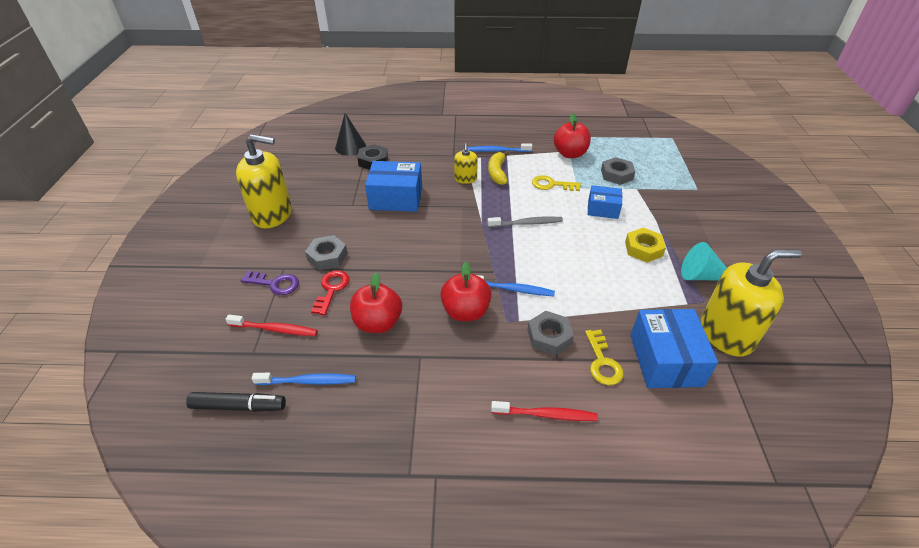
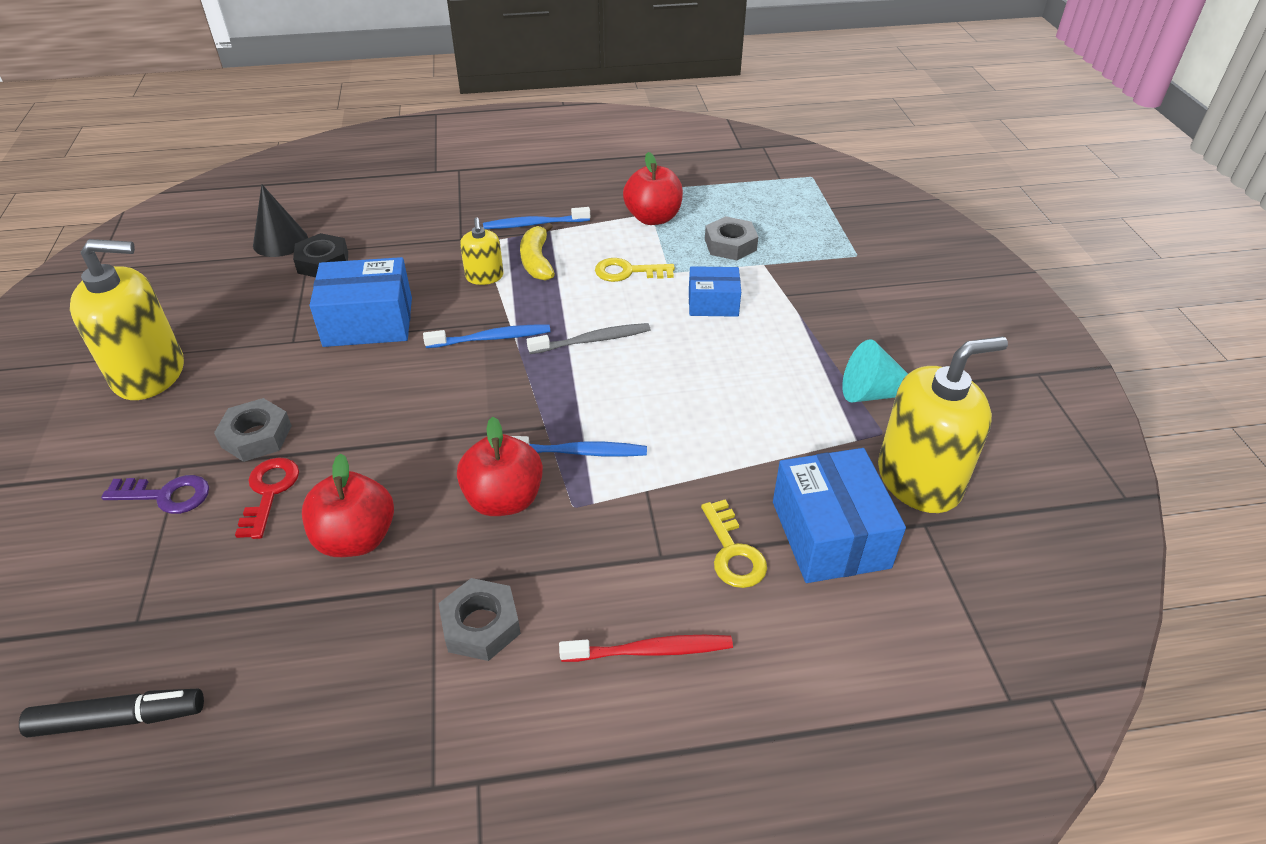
camera: 10 degrees left, 0 degrees up
red toothbrush [225,315,318,336] -> none
blue toothbrush [252,373,356,385] -> blue toothbrush moved to [423,324,550,348]
grey nut [528,311,574,355] -> grey nut moved to [438,578,521,661]
yellow nut [625,228,666,263] -> none

